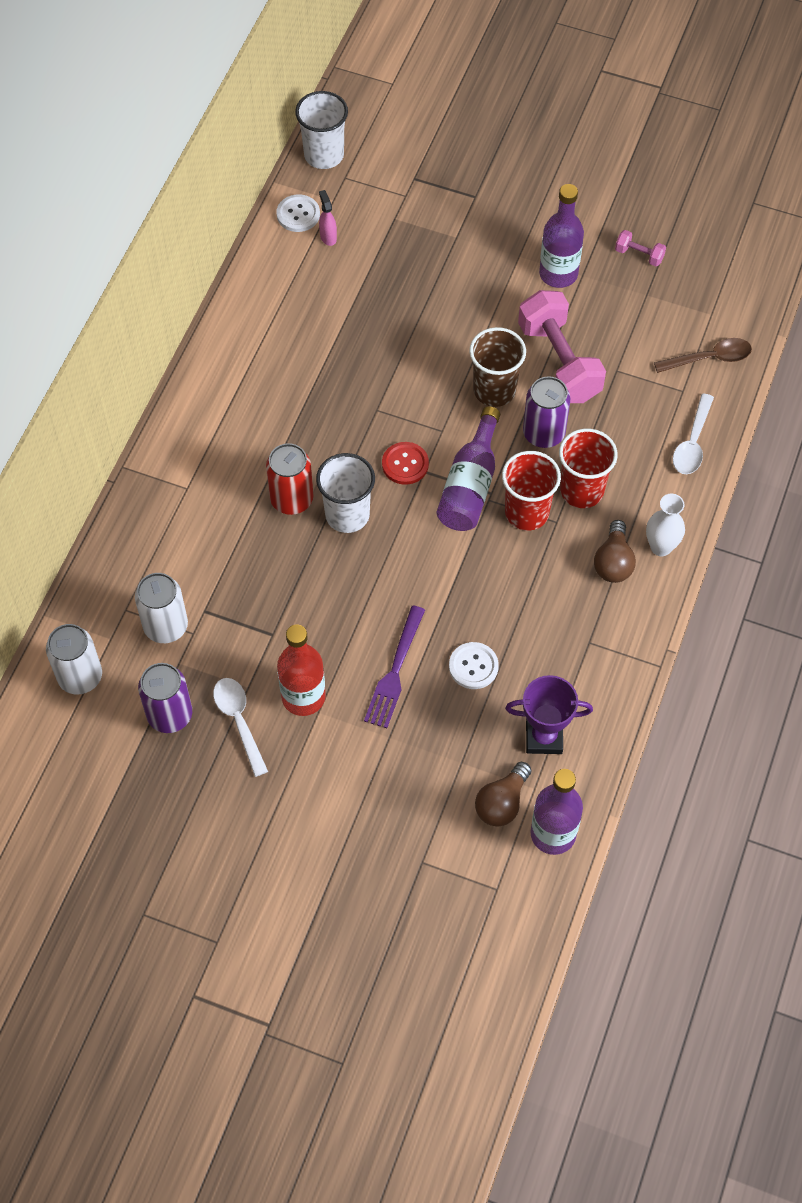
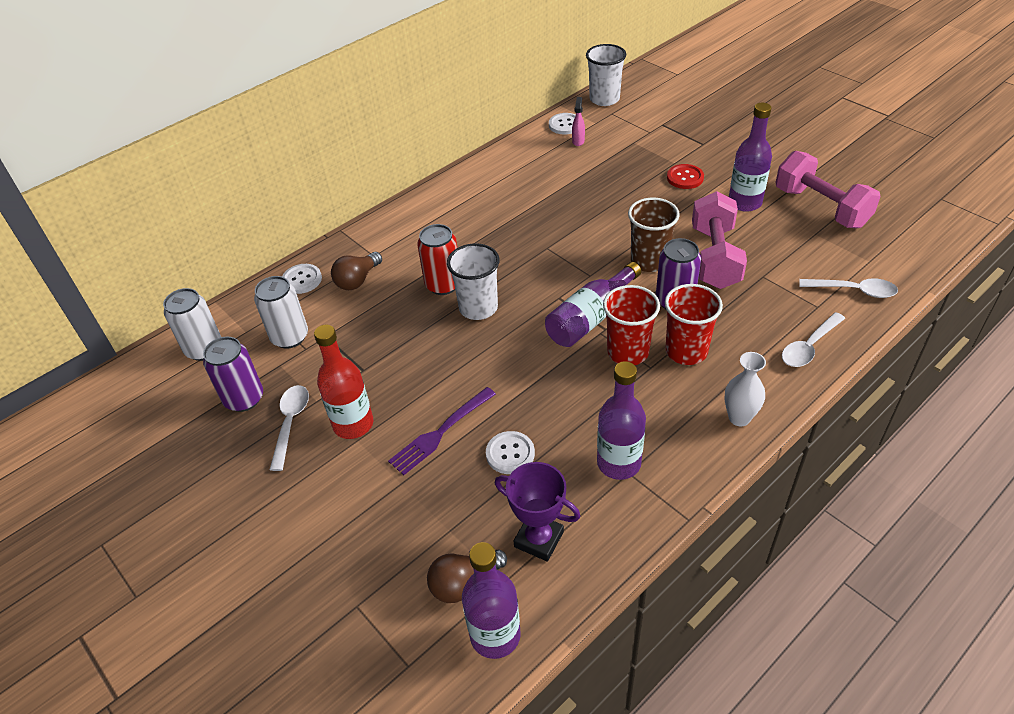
camera: 30 degrees right, 15 degrees down
red button [382,442,429,485] -> red button moved to [667,164,704,189]
brown light bulb [594,520,636,583] -> brown light bulb moved to [331,252,382,290]
pink dumbbell [615,230,666,266] -> pink dumbbell [775,151,881,228], size x2.30
brown spoon [654,338,752,373] -> white spoon [799,278,898,298]
none -> white button [282,264,322,294]
none -> purple bottle [597,361,646,480]

